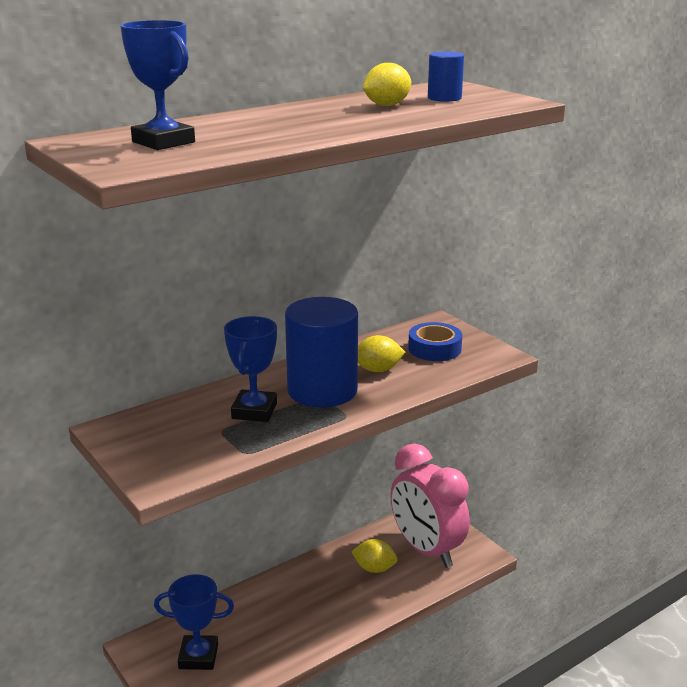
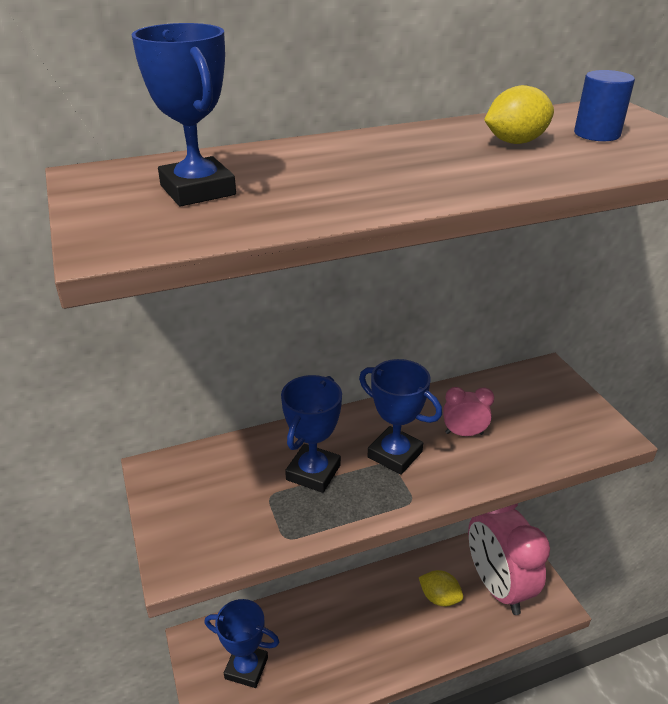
camera: 15 degrees right, 10 degrees up
blue cylinder [285,297,358,408] -> blue trophy [359,359,442,475]
yellow lemon [358,335,405,372] -> pink clock [443,387,494,436]
blue tape [408,322,462,361] -> none

